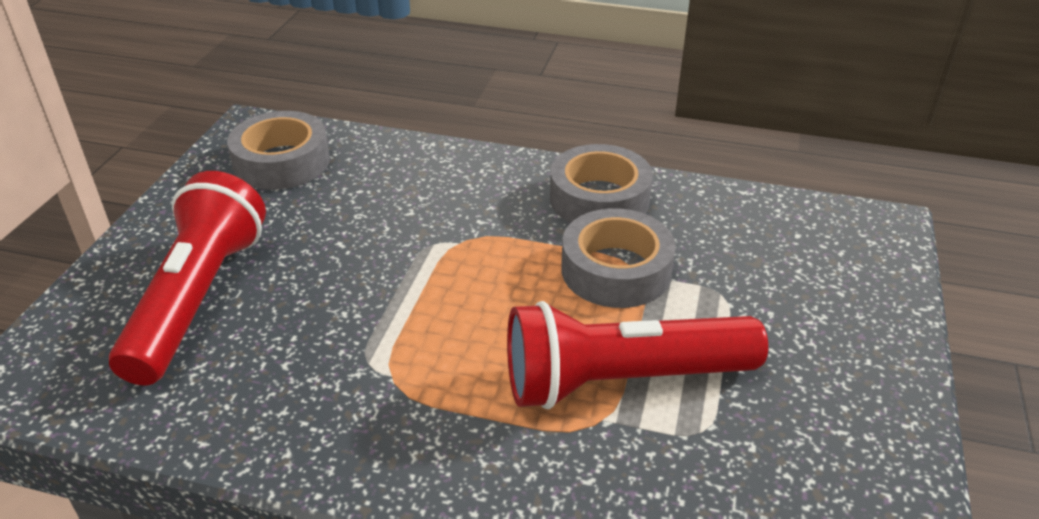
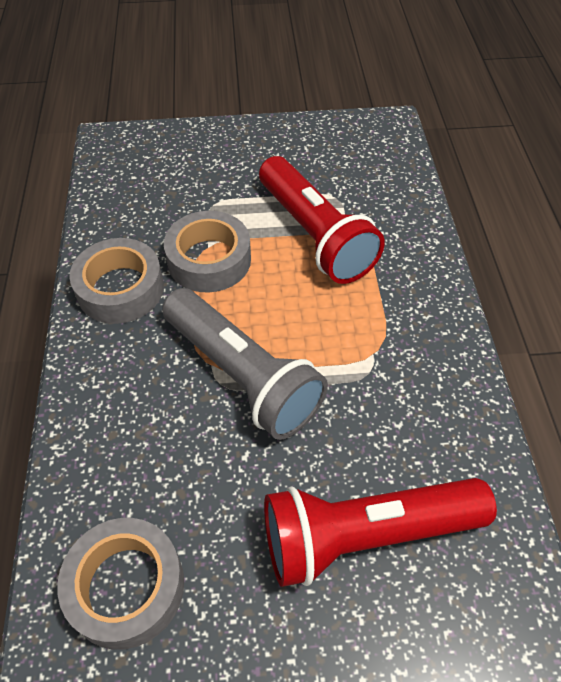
camera: 110 degrees left, 15 degrees up
none -> grey flashlight [162,288,328,440]

